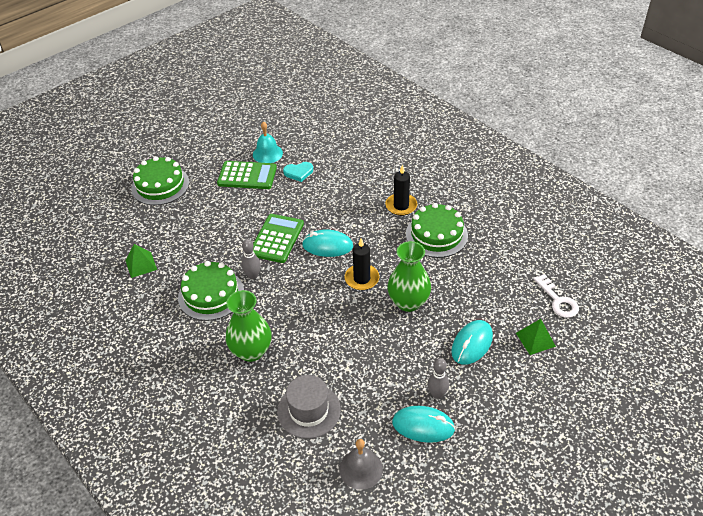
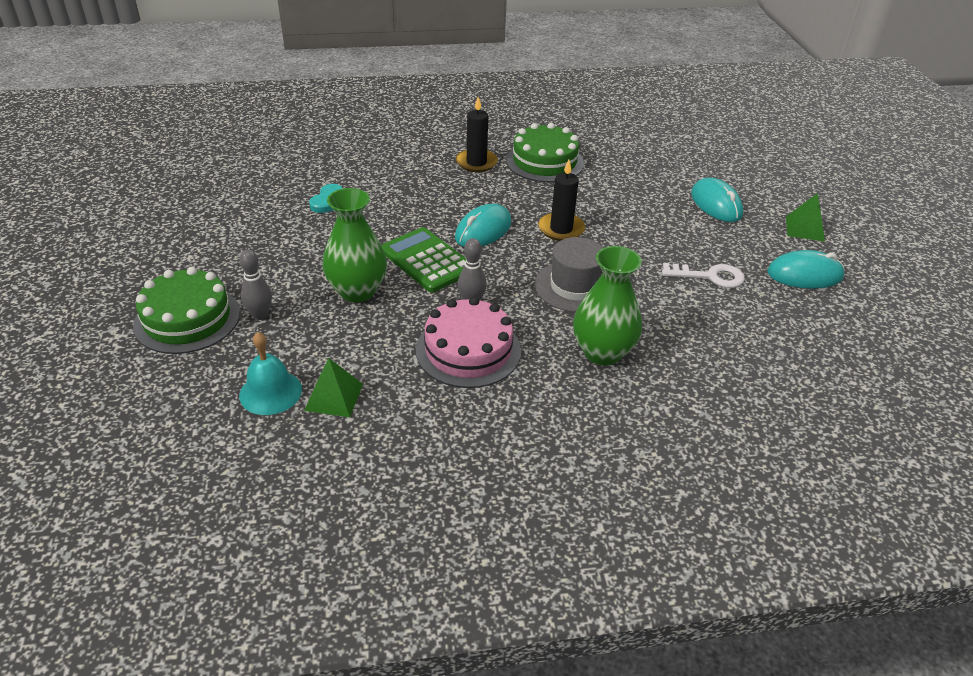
camera: 60 degrees left, 5 degrees down
green cake [178,261,244,321] -> pink cake [416,297,521,388]
green calculator [217,161,277,189] -> none
turquoise bell [253,121,283,163] -> turquoise bell moved to [239,332,302,415]
grey hat [277,375,341,439] -> grey hat moved to [535,237,603,312]
grey bell [339,439,383,490] -> none
green vase [387,241,431,312] -> green vase moved to [322,188,387,302]
turquoise mouse [392,406,455,443] -> turquoise mouse turned 45 degrees clockwise [767,250,845,289]
grey bowling pin [427,358,449,399] -> grey bowling pin moved to [239,249,272,320]
green pyramid [516,319,556,355] -> green pyramid moved to [786,193,825,242]
white key [534,274,579,318] -> white key moved to [662,263,745,288]

